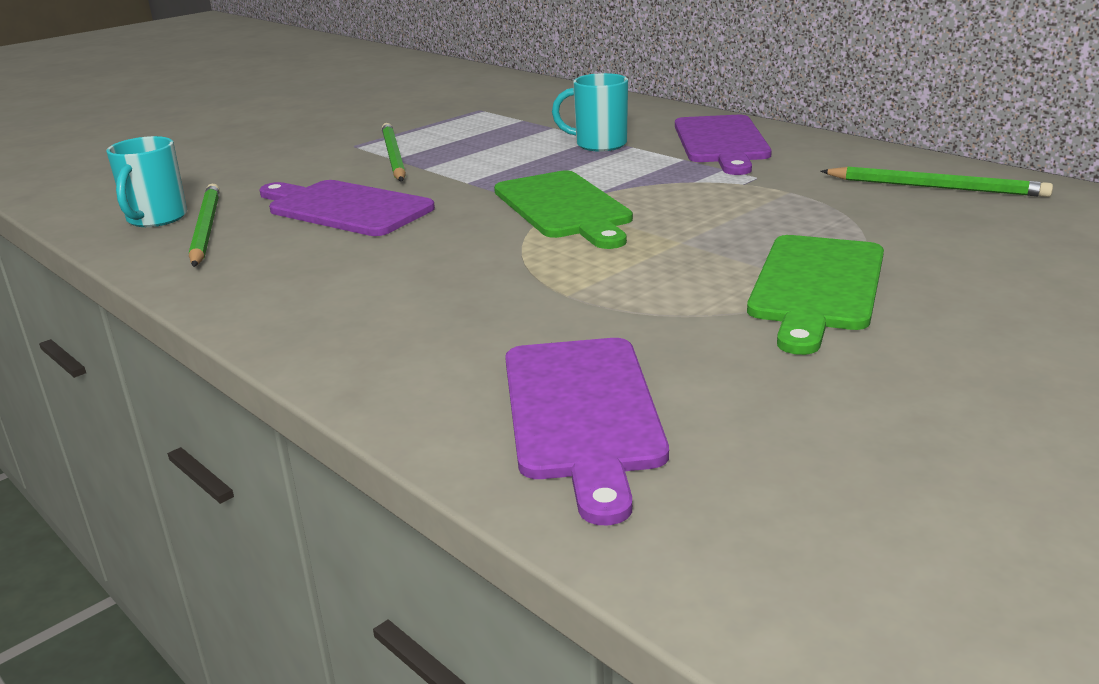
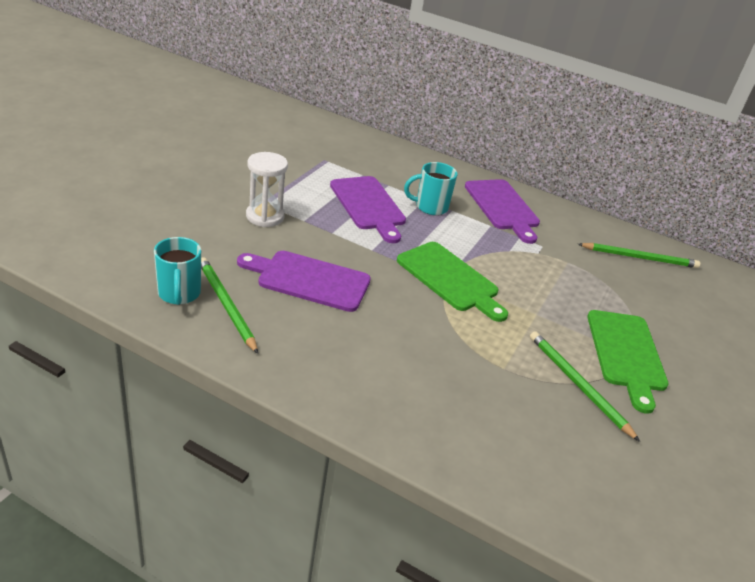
camera: 25 degrees left, 10 degrees up
green pencil [382,123,406,181] -> green pencil moved to [530,331,640,442]
purple cutting board [505,338,669,525] -> purple cutting board moved to [330,176,406,243]
none -> white hourglass [246,152,288,227]

